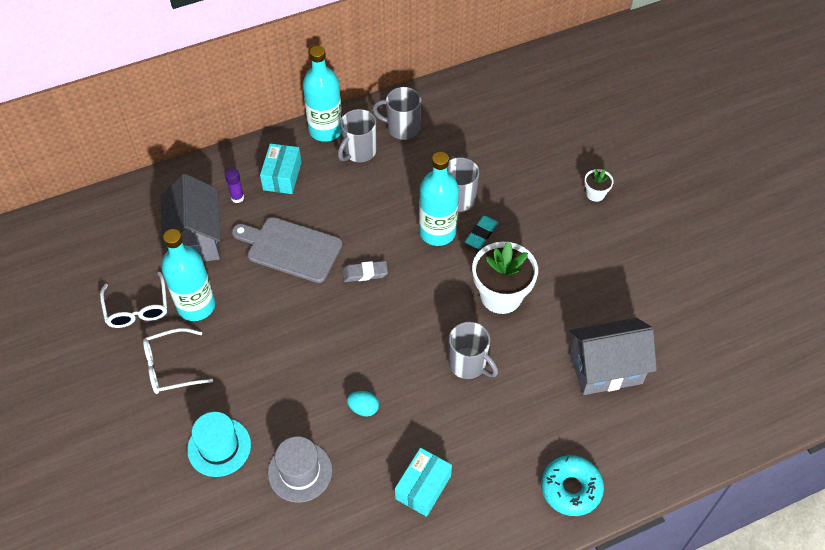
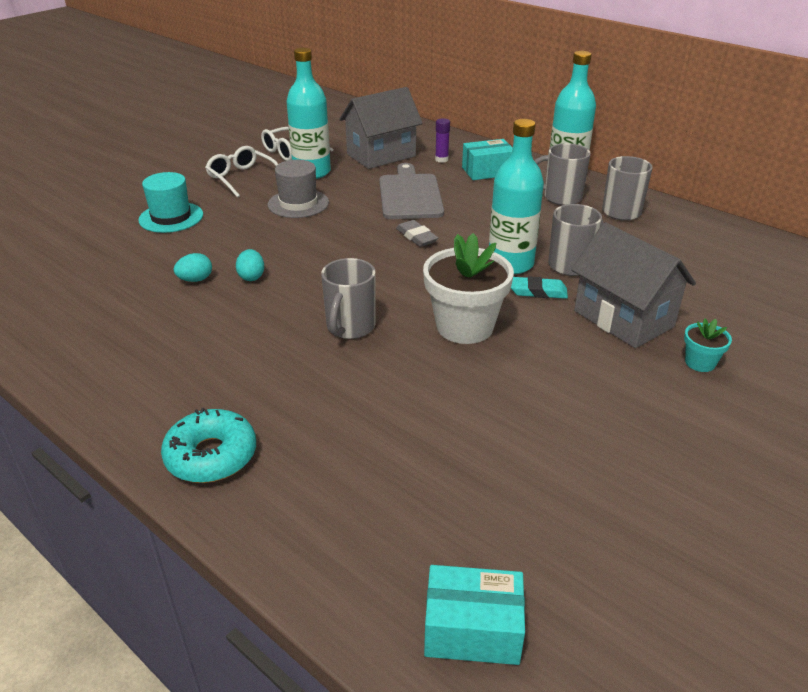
camera: 65 degrees right, 20 degrees down
grey hat [268,436,332,503] -> grey hat moved to [268,160,329,218]
turquoise box [395,448,452,517] -> turquoise box moved to [424,565,525,665]
grey house [569,318,657,395] -> grey house moved to [571,222,696,348]
white flower pot [584,169,614,202] -> turquoise flower pot [684,318,732,372]
none -> turquoise egg [174,253,212,282]

